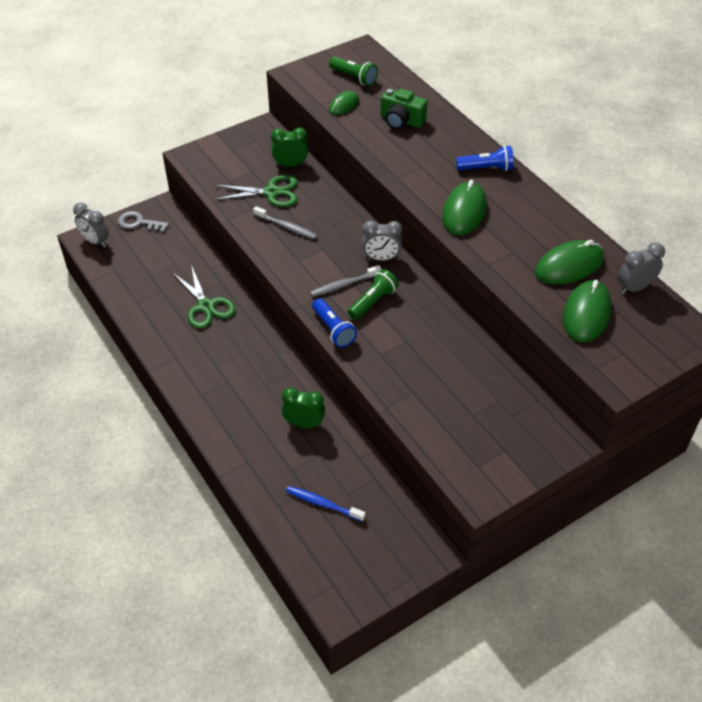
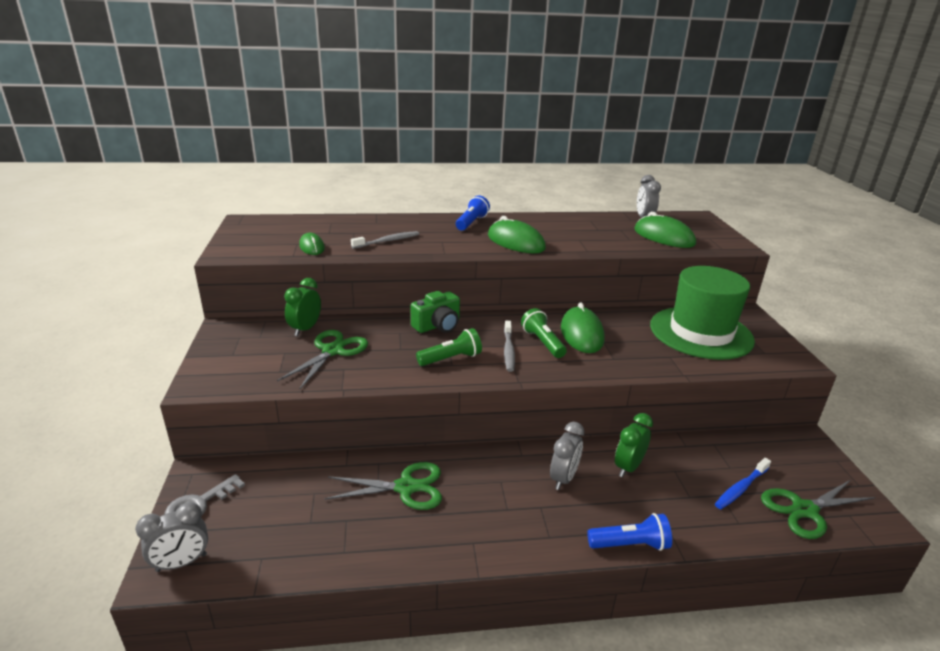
camera: 65 degrees left, 20 degrees down
grey toothbrush [253,206,317,239] -> grey toothbrush moved to [351,231,419,249]
blue flashlight [312,298,357,348] -> blue flashlight moved to [587,513,672,551]
green flashlight [329,57,378,86] -> green flashlight moved to [416,328,482,366]
grey clock [362,221,402,261] -> grey clock moved to [550,422,584,490]
green camera [381,89,428,129] -> green camera moved to [411,291,460,333]
green mouse [535,240,604,285] -> green mouse moved to [561,302,604,353]
none -> green hat [650,266,755,360]
none -> green scissors [761,480,875,539]

